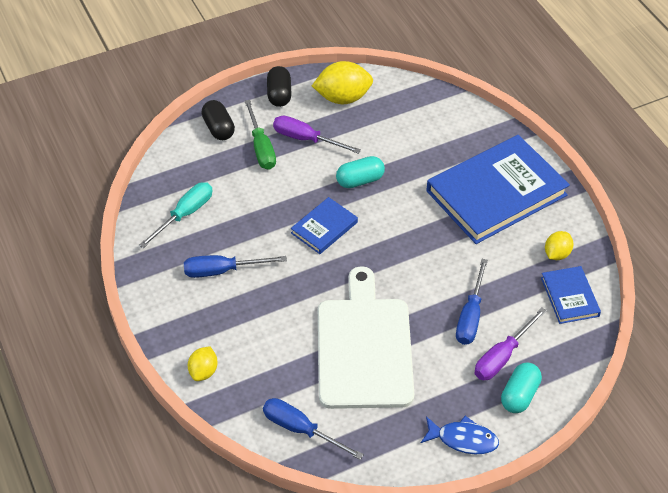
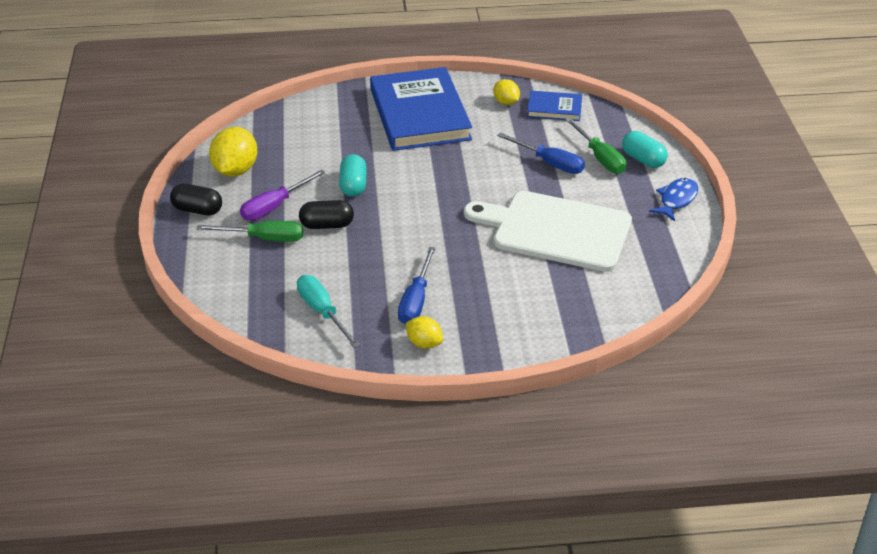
camera: 70 degrees left, 10 degrees down
yellow lemon [188,346,218,381] -> yellow lemon moved to [406,316,443,349]
black capsule [201,100,235,140] -> black capsule moved to [299,200,354,229]
blue screwdriver [263,398,364,460] -> none
blue book [291,197,358,254] -> none
purple screwdriver [475,307,547,380] -> green screwdriver [565,118,626,174]

